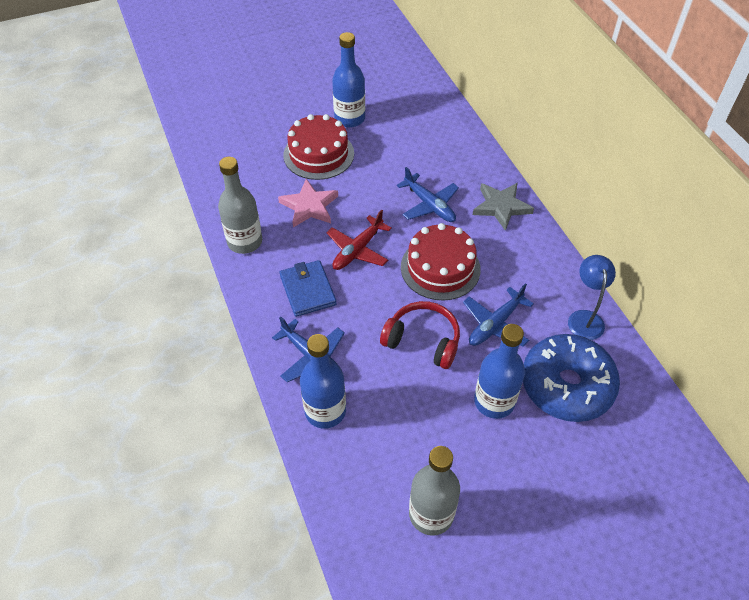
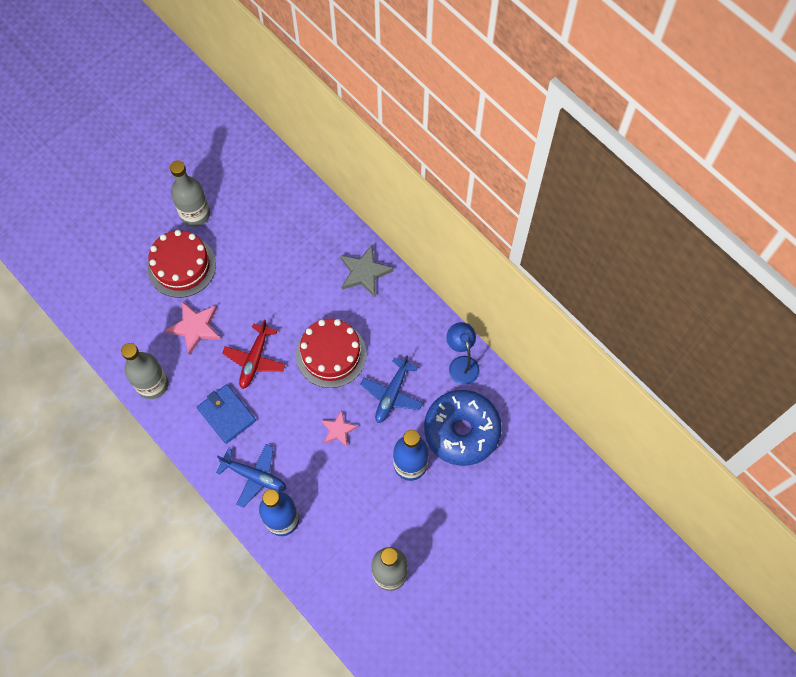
camera: 20 degrees left, 15 degrees up
blue bottle [332,32,365,127] -> grey bottle [170,160,210,227]
red headphones [380,301,460,369] -> pink star [321,410,358,447]
blue plane [397,167,459,222] -> none

